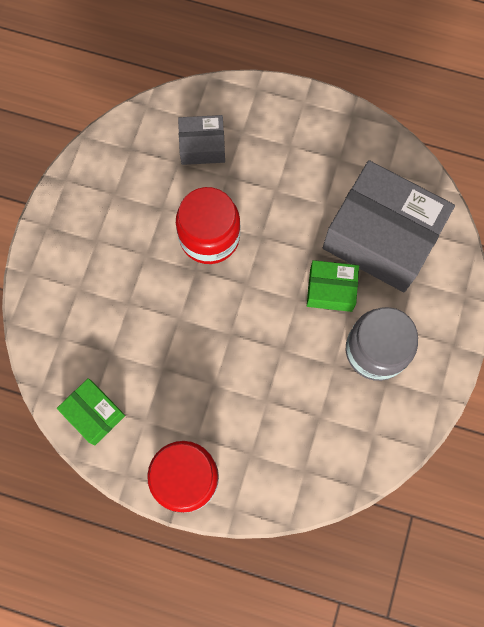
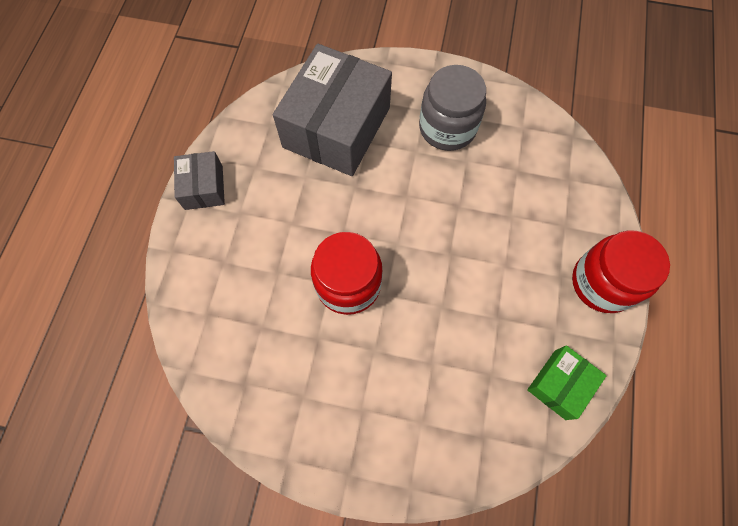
camera: 95 degrees left, 5 degrees down
grey box [178,115,225,165] -> grey box moved to [174,151,225,210]
green box [307,260,359,312] -> none

